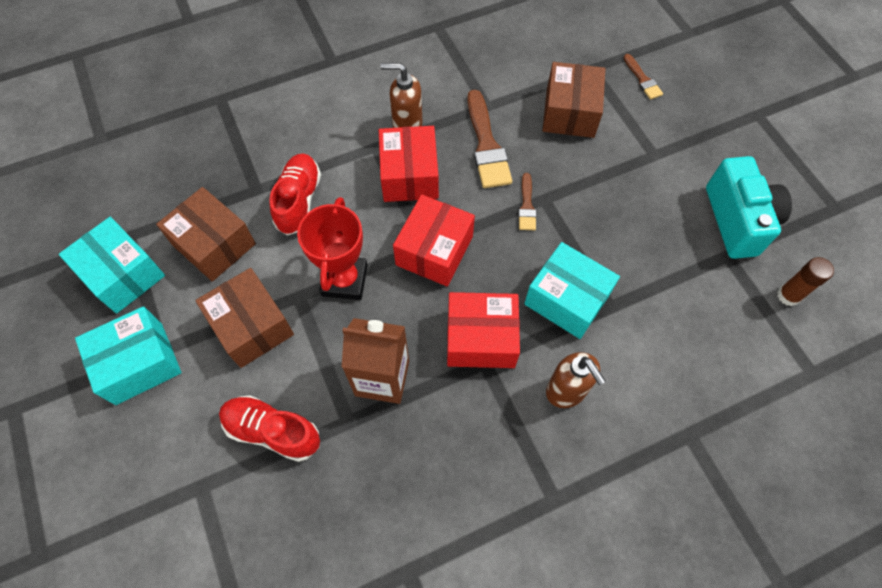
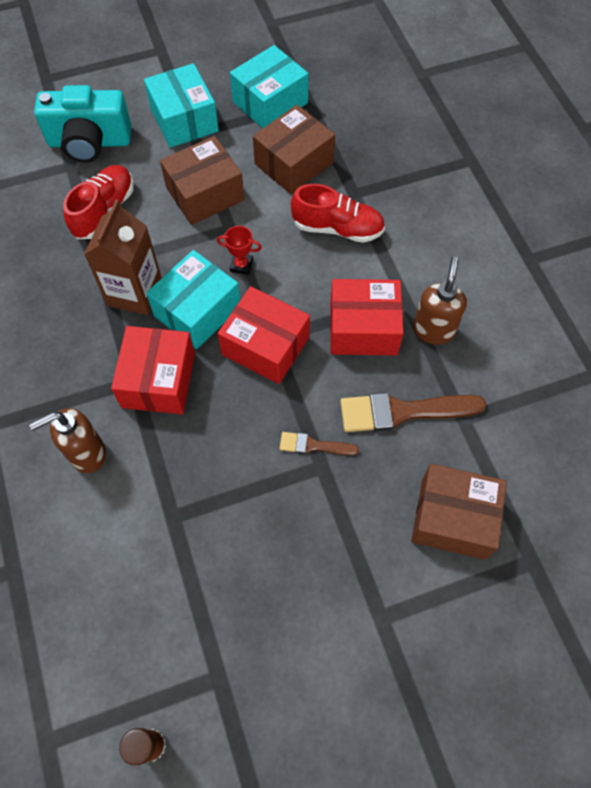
camera: 95 degrees right, 0 degrees up
red trophy [297,197,368,300] -> red trophy [217,226,262,275], size x0.48
turquoise box [524,242,620,339] -> turquoise box moved to [146,250,240,349]
brown brush [624,54,663,100] -> none
turquoise camera [706,156,792,259] -> turquoise camera moved to [34,85,131,163]

